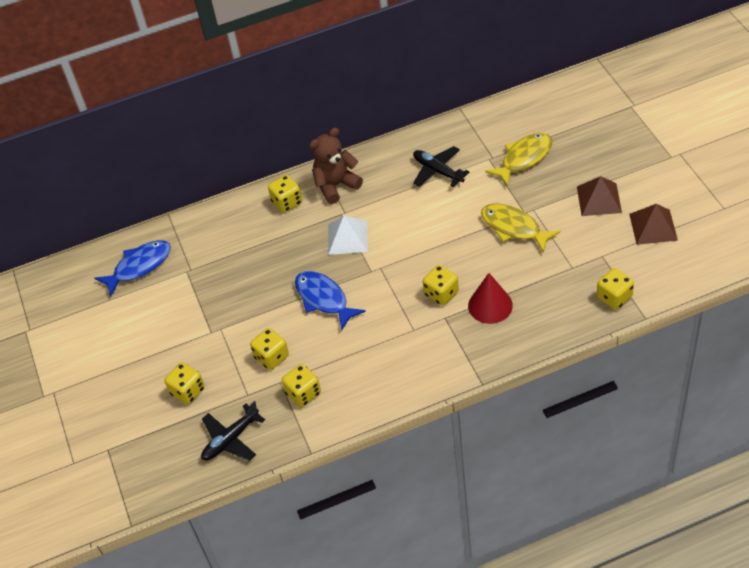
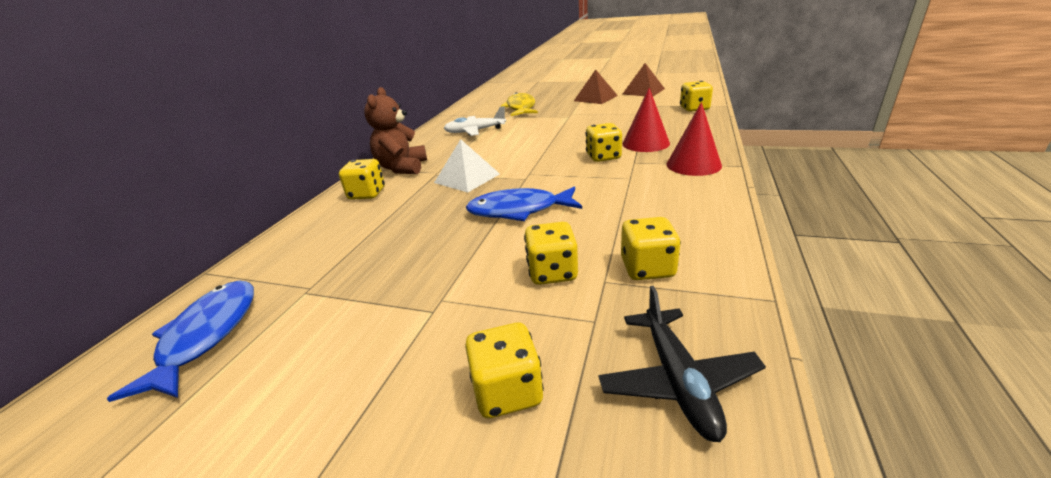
camera: 55 degrees left, 20 degrees down
black plane [413,146,469,187] -> white plane [444,106,506,136]
yellow fish [481,203,560,253] -> none
none -> red cone [667,102,722,176]

